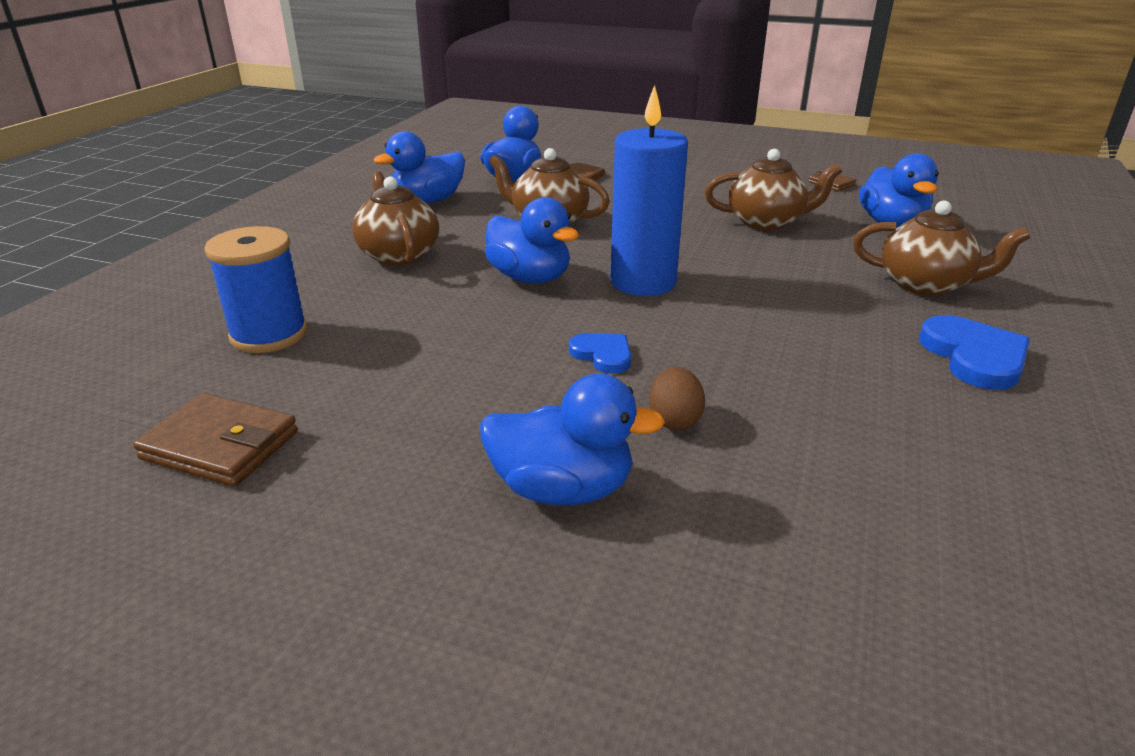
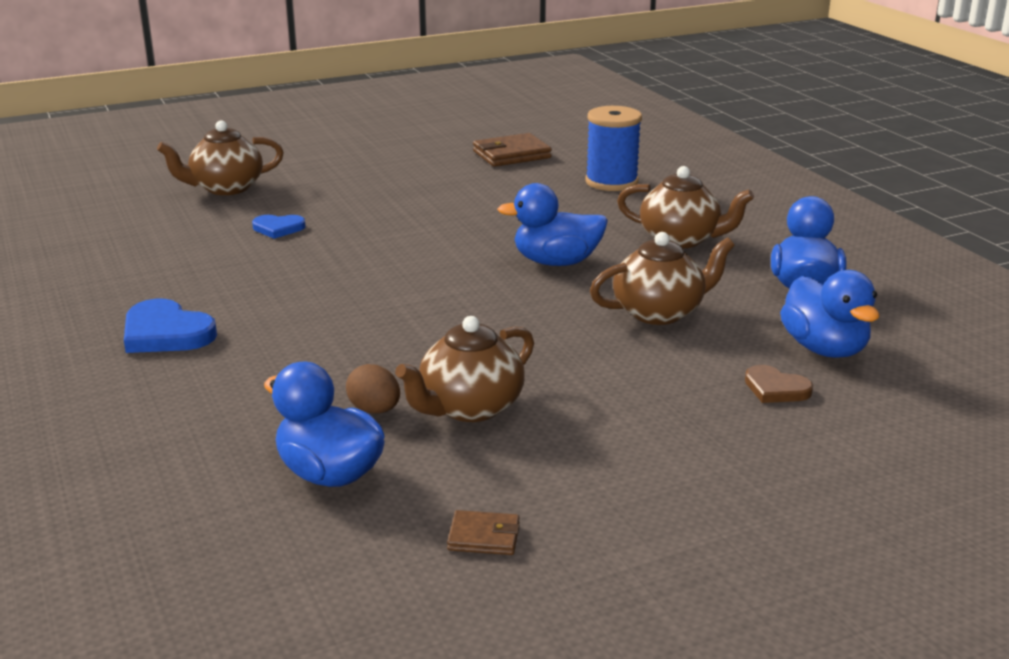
camera: 135 degrees right, 5 degrees down
blue duck [480,374,665,505] -> none
blue heart [569,333,631,374] -> blue heart moved to [252,215,305,239]
blue candle [610,85,688,296] -> none
brown egg [649,367,705,430] -> brown egg moved to [346,364,400,414]
brown teapot [853,200,1030,296] -> brown teapot moved to [157,120,284,195]

